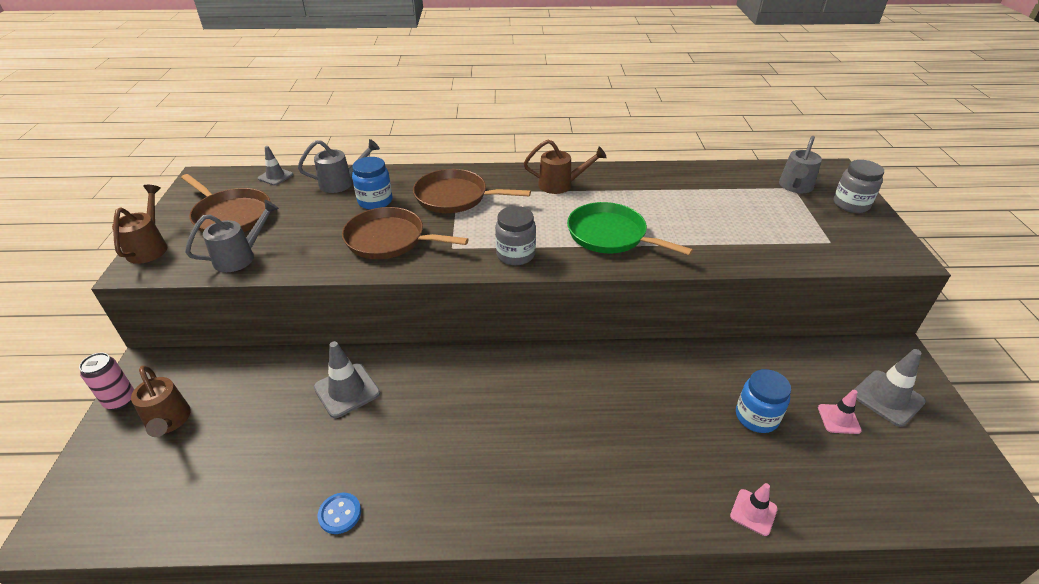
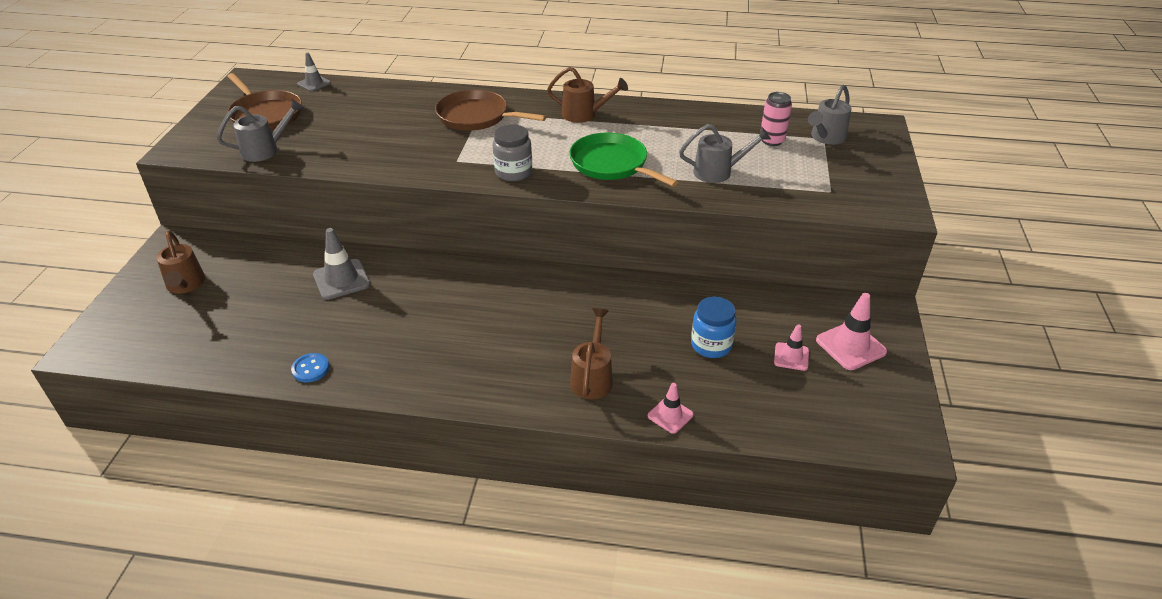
camera: 10 degrees right, 0 degrees up
pink can [79,353,134,410] -> pink can moved to [761,92,792,146]
brown watering can [112,185,167,264] -> brown watering can moved to [570,308,613,399]
grey watering can [298,139,380,193] -> grey watering can moved to [679,124,771,183]
brown pan [342,207,469,259] -> none
blue jar [352,157,392,210] -> none
grey jar [833,160,884,213] -> none
grey traffic cone [854,349,926,427] -> pink traffic cone [816,293,887,370]

